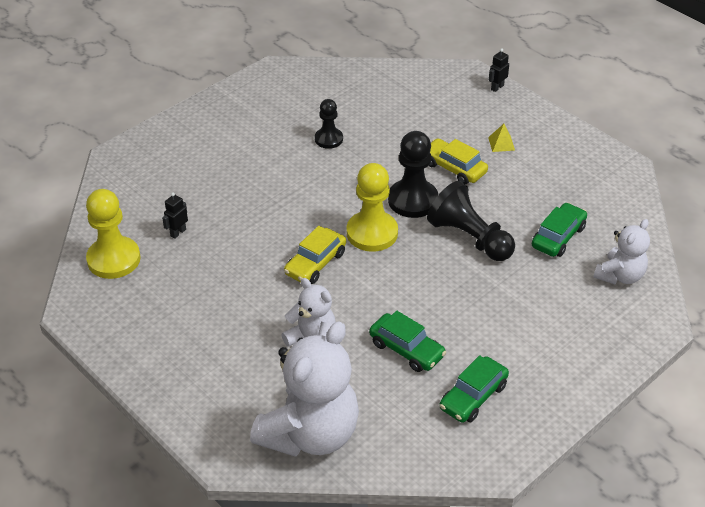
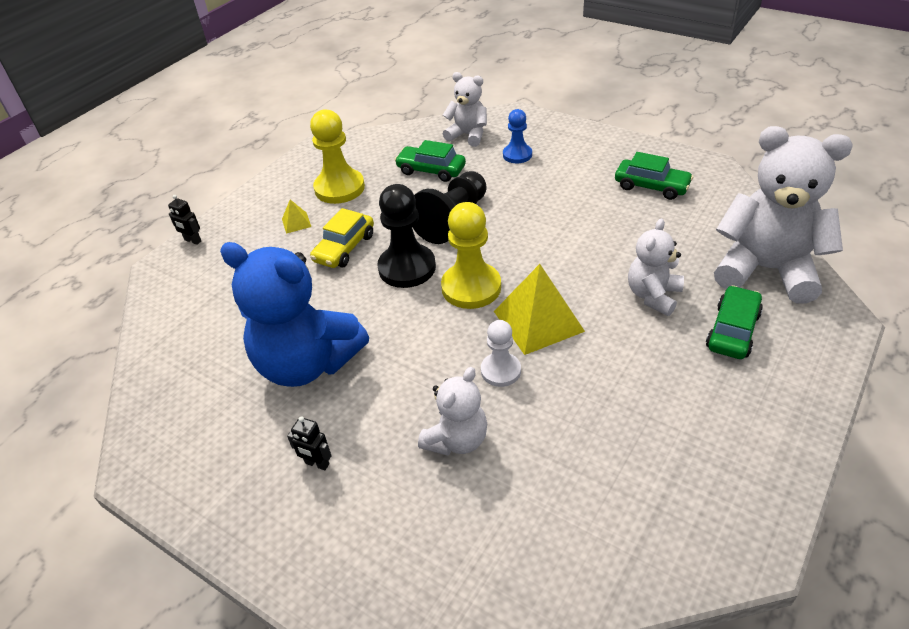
camera: 100 degrees left, 0 degrees up
yellow pawn [86,189,141,279] -> yellow pawn moved to [310,109,365,204]
black robot [162,192,188,239] -> black robot moved to [287,416,332,471]
yellow car [284,226,346,284] -> yellow pyramid [494,264,585,355]
black pawn [315,99,343,149] -> blue teddy bear [220,242,369,387]
green car [369,311,446,372] -> green car moved to [706,285,763,359]
none -> white teddy bear [418,367,487,456]
none -> white pawn [481,320,521,387]
none -> blue pawn [503,109,532,164]

